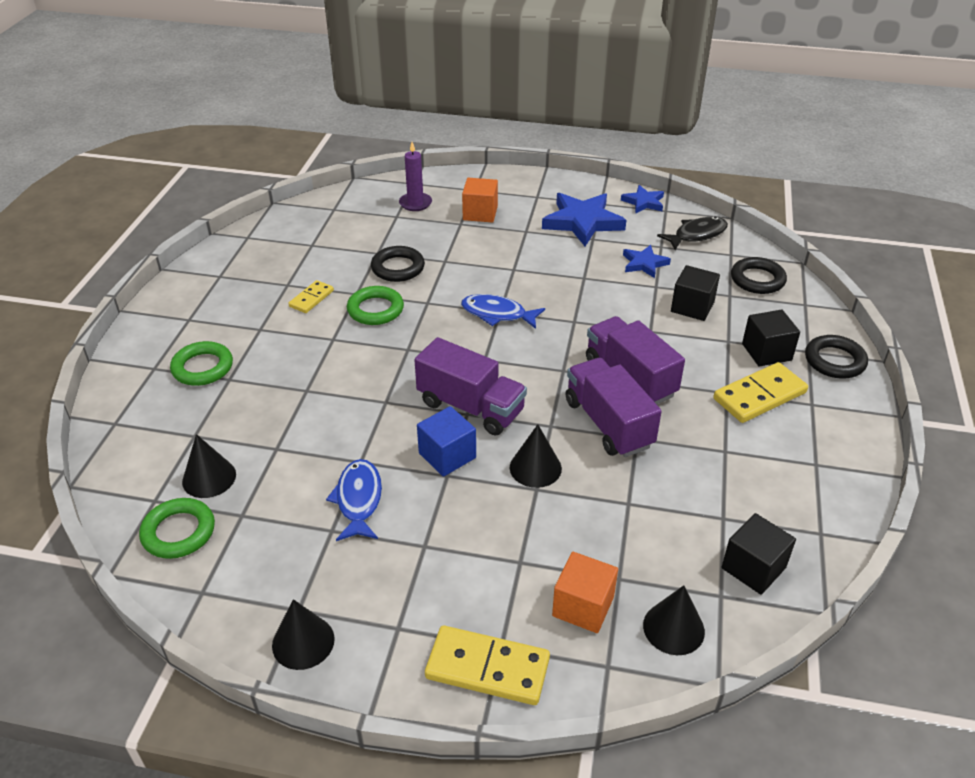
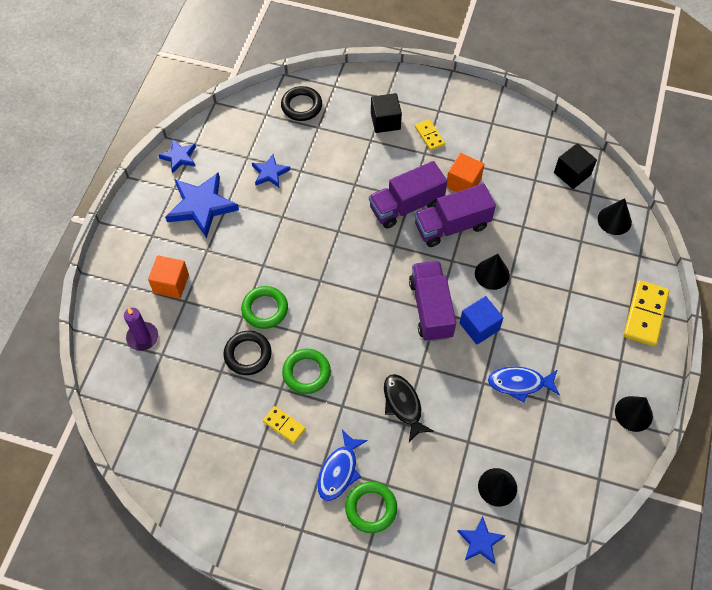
camera: 85 degrees left, 20 degrees up
green ring [139,498,215,559] -> green ring moved to [241,286,288,329]
purple truck [414,337,527,436] -> purple truck turned 45 degrees counterclockwise [409,261,456,342]
blue fish [461,294,545,329] -> blue fish moved to [317,430,368,501]
orange cube [552,552,618,633] -> orange cube moved to [446,153,485,192]
black fish [657,217,728,250] -> black fish moved to [384,374,434,442]
black cube [671,265,720,321] -> none
yellow domino [713,362,808,423] -> yellow domino [415,119,445,151], size x0.58
black ring [805,335,868,379] -> none
none -> blue star [457,516,506,564]

